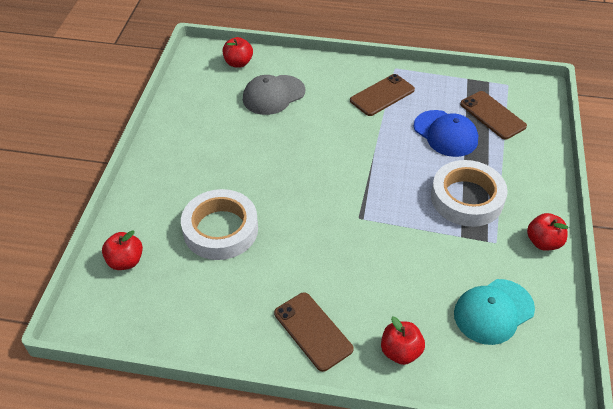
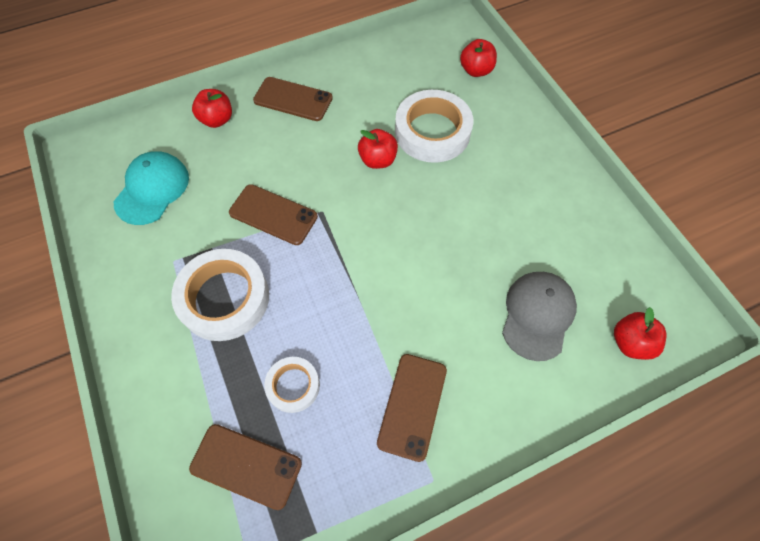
camera: 145 degrees right, 15 degrees up
blue cap [414,110,478,157] -> white tape [264,357,320,413]
red apple [527,213,568,251] -> red apple moved to [358,129,398,169]
none -> brown phone [229,184,318,245]

